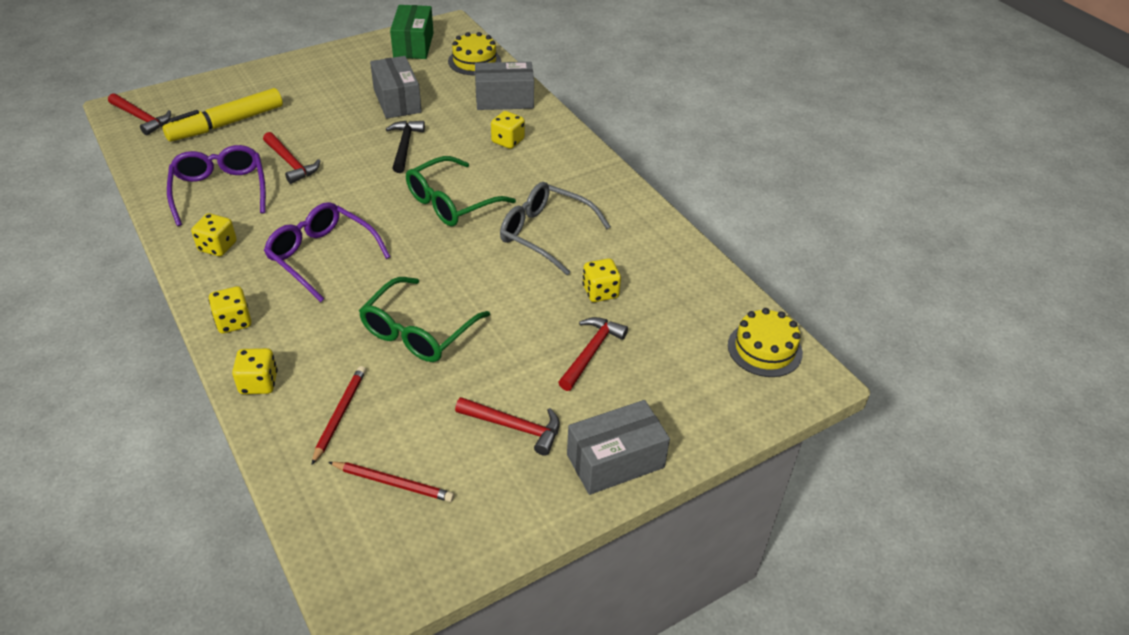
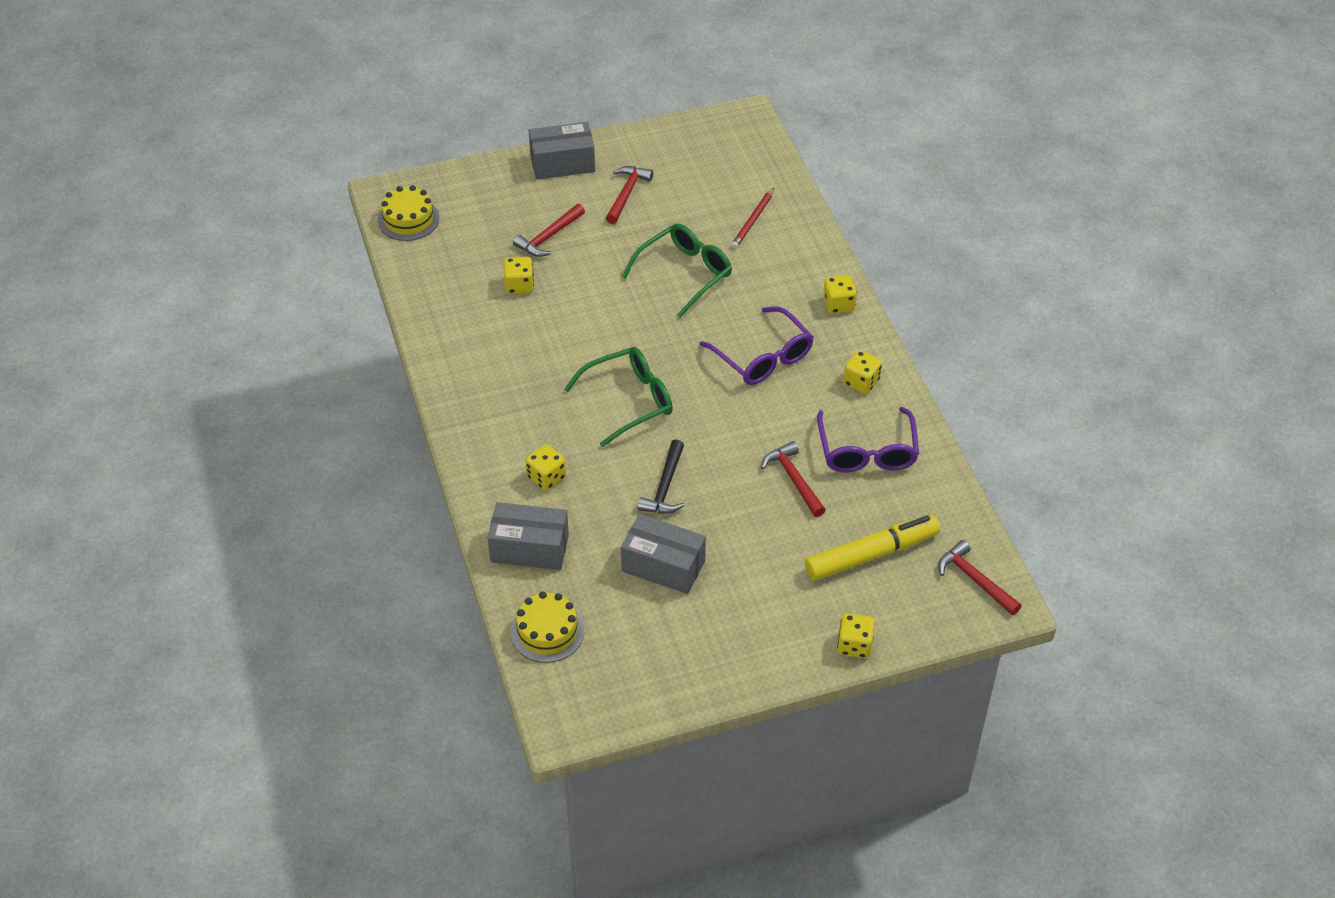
camera: 165 degrees left, 5 degrees up
yellow dice [232,348,278,394] -> yellow dice moved to [837,613,875,658]
red pencil [328,462,454,502] -> none
grey box [370,56,422,119] -> grey box turned 60 degrees counterclockwise [621,514,706,594]
green box [390,5,433,59] -> none
red hammer [455,397,560,456] -> red hammer turned 75 degrees clockwise [606,166,653,224]
grey glasses [500,182,611,275] -> none

